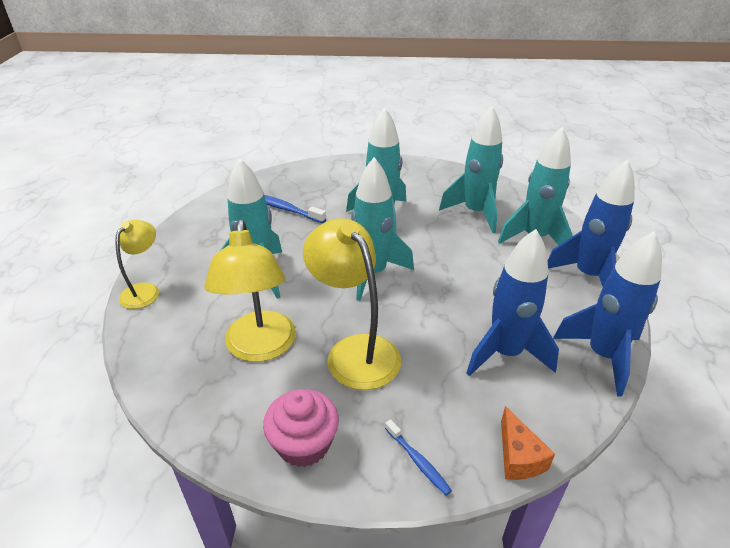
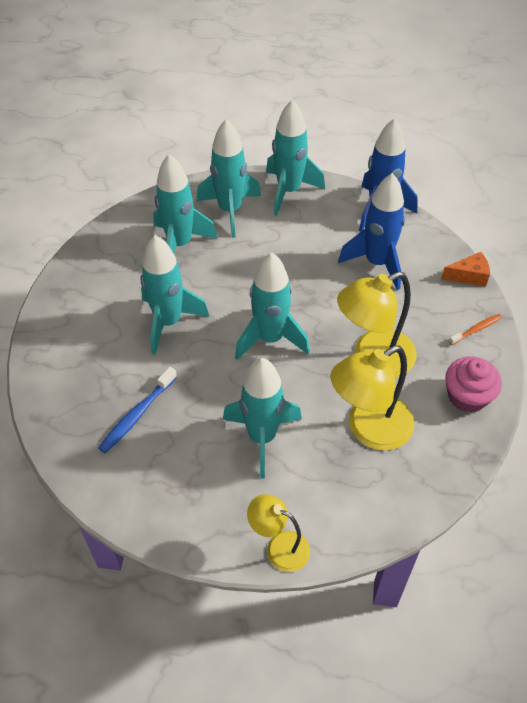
camera: 85 degrees left, 15 degrees up
yellow lamp [204,220,296,362] -> yellow lamp turned 150 degrees clockwise [330,346,414,451]
blue toothbrush [385,419,452,496] -> orange toothbrush [449,314,502,345]
blue rocket [548,159,635,287] -> turquoise rocket [266,99,325,216]

